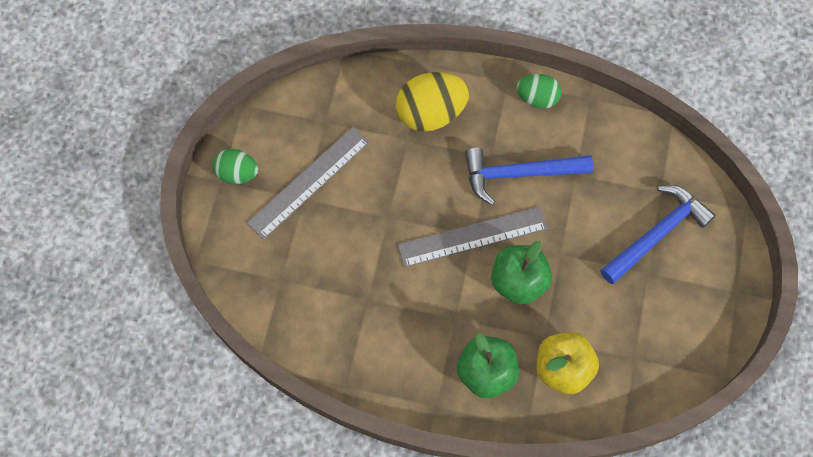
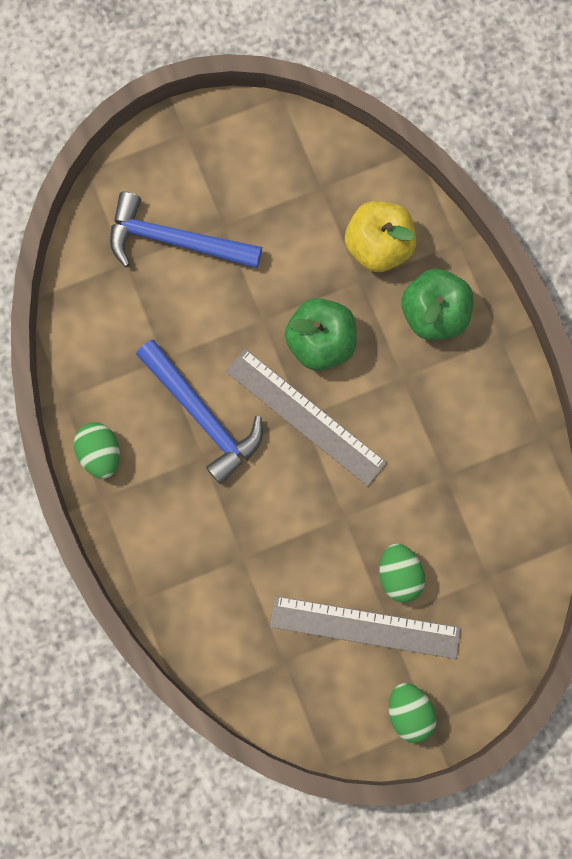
camera: 125 degrees left, 10 degrees up
yellow egg [396,72,470,132] -> none
none -> green egg [379,544,425,603]

